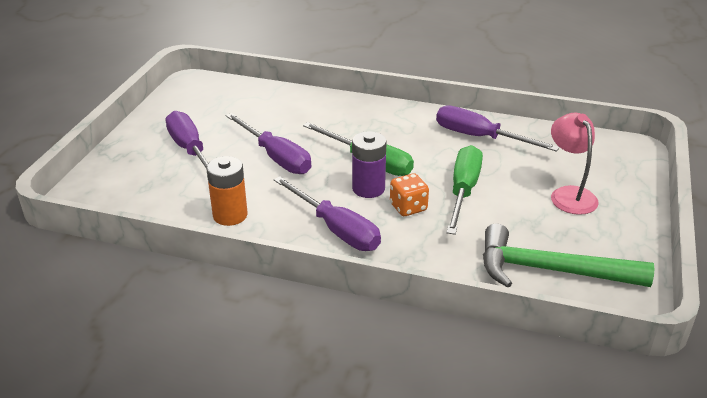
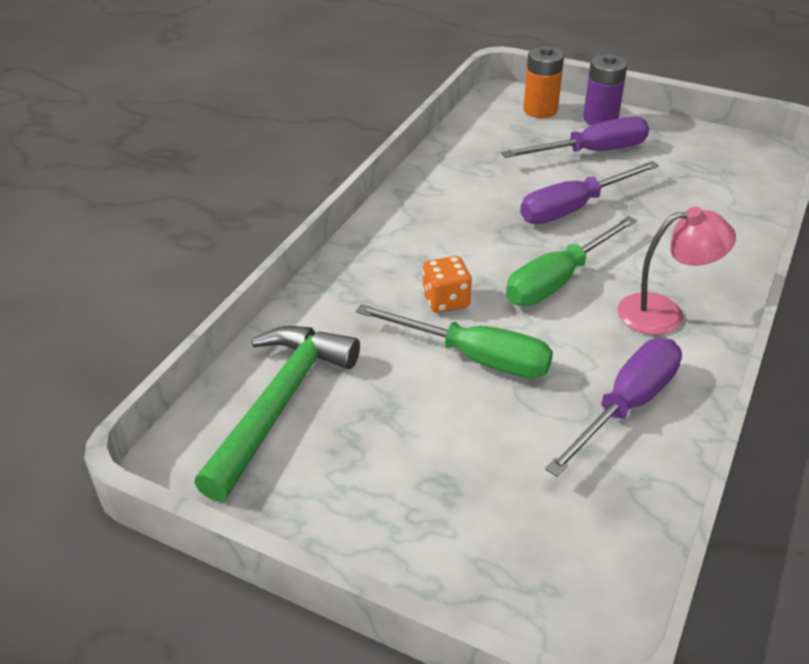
camera: 100 degrees right, 5 degrees up
orange battery [206,156,248,226] -> orange battery moved to [523,46,564,118]
purple screwdriver [274,176,381,251] -> none
purple battery [352,131,387,198] -> purple battery moved to [583,54,628,126]
pink lamp [551,113,599,215] -> pink lamp moved to [617,207,736,335]

